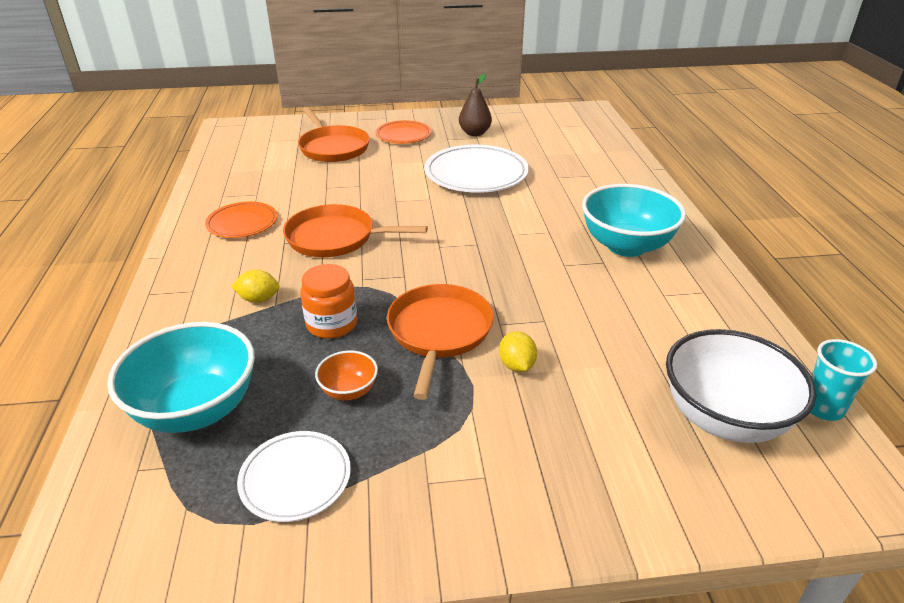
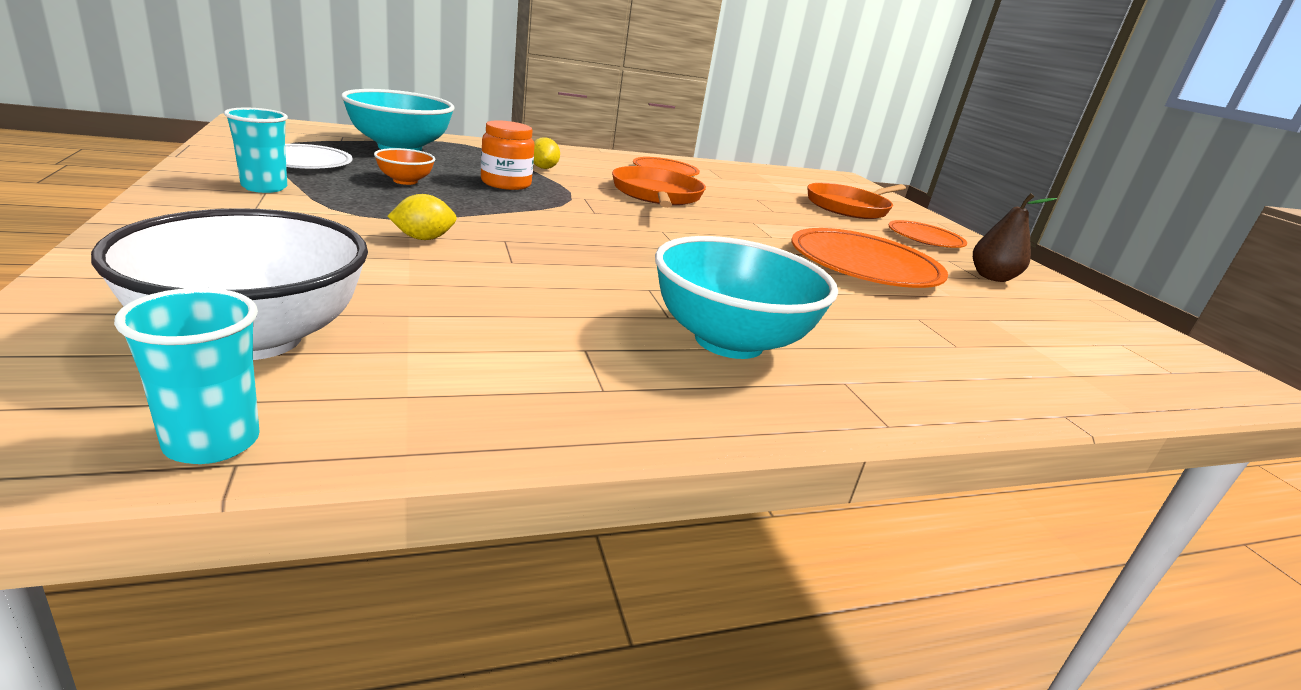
camera: 75 degrees right, 10 degrees down
orange pan [387,284,494,400] -> none
white plate [425,145,529,193] -> orange plate [791,228,948,288]
none -> turquoise cup [224,108,288,193]

